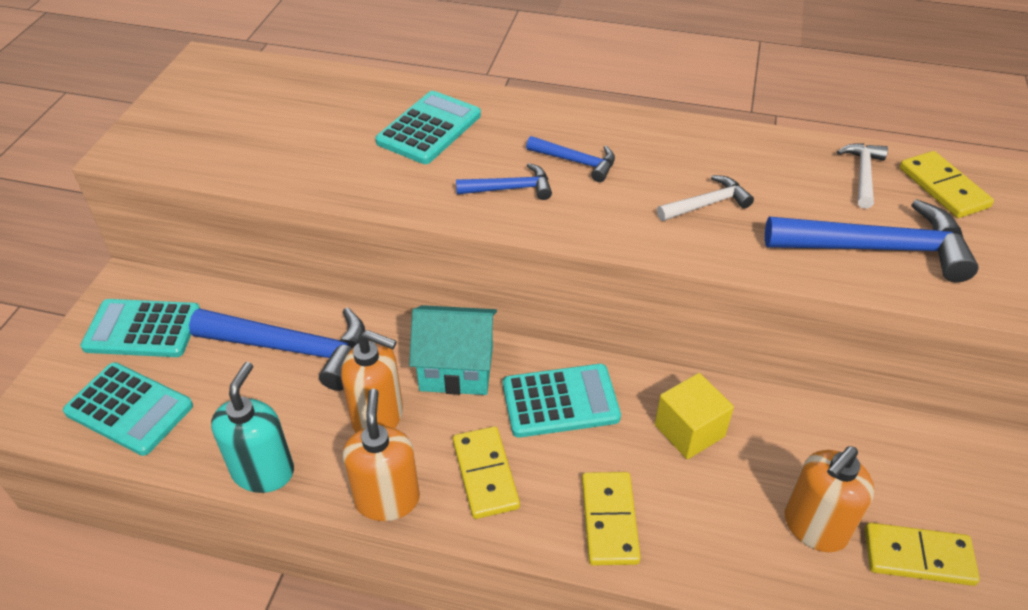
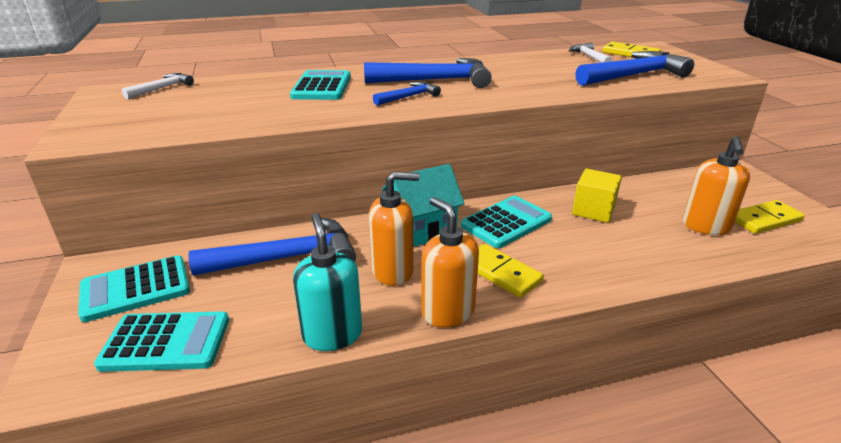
camera: 30 degrees left, 15 degrees down
blue hammer [526,136,615,182] -> blue hammer [364,58,492,88], size x1.94
yellow domino [582,472,641,565] -> none
white hammer [657,175,754,221] -> white hammer moved to [122,73,194,99]

